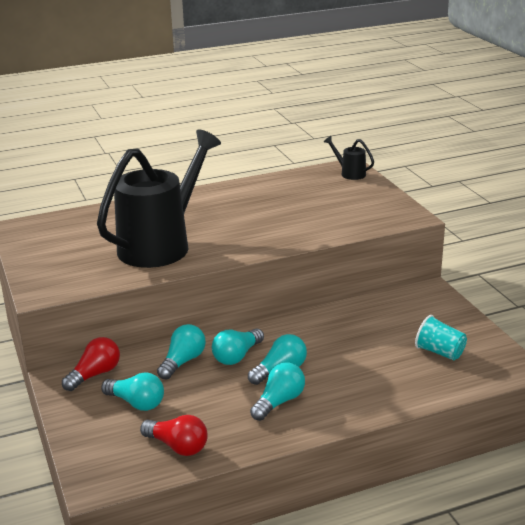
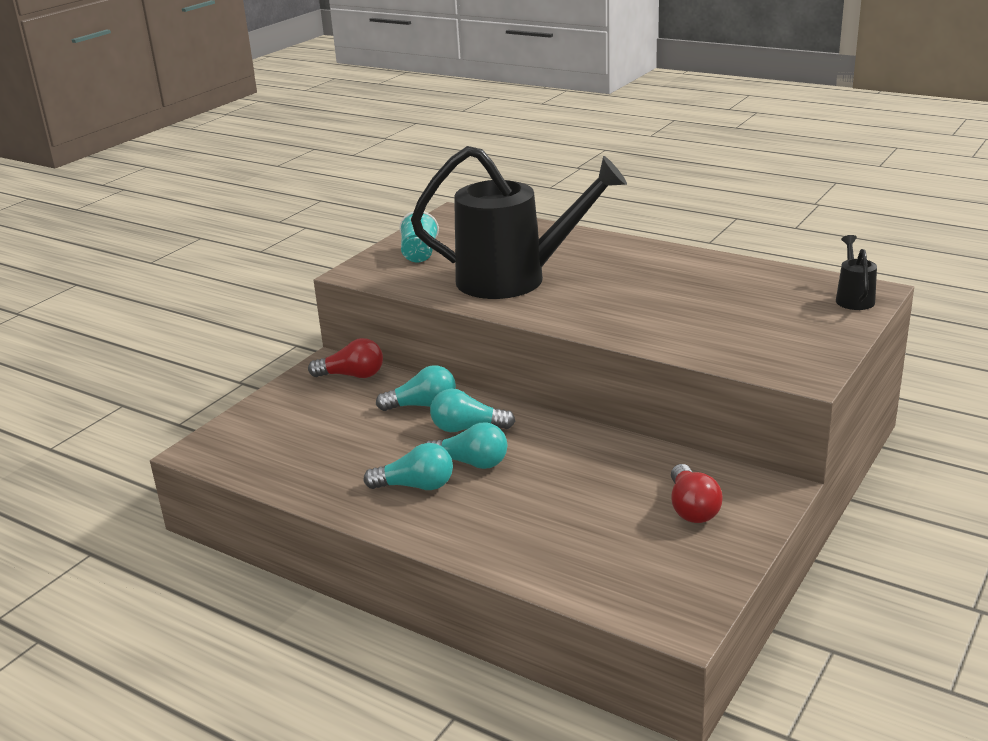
camera: 55 degrees right, 0 degrees up
turquoise light bulb [101,373,164,411] -> none
red light bulb [140,415,208,456] -> red light bulb moved to [671,464,723,523]
turquoise cup [415,315,467,360] -> turquoise cup moved to [399,211,439,263]

